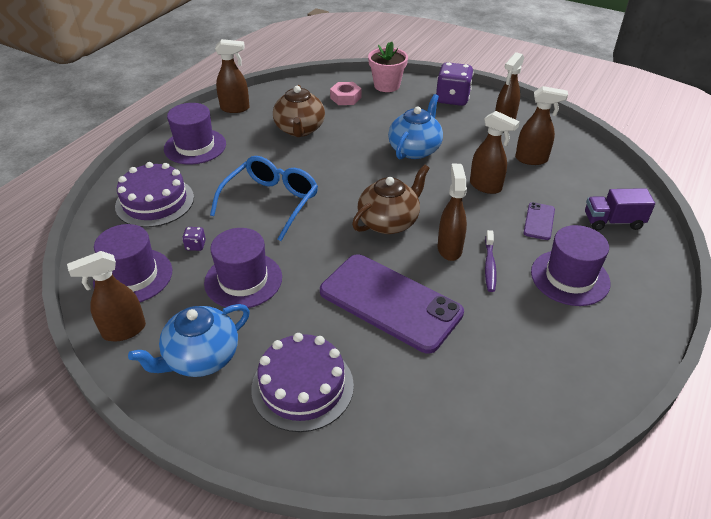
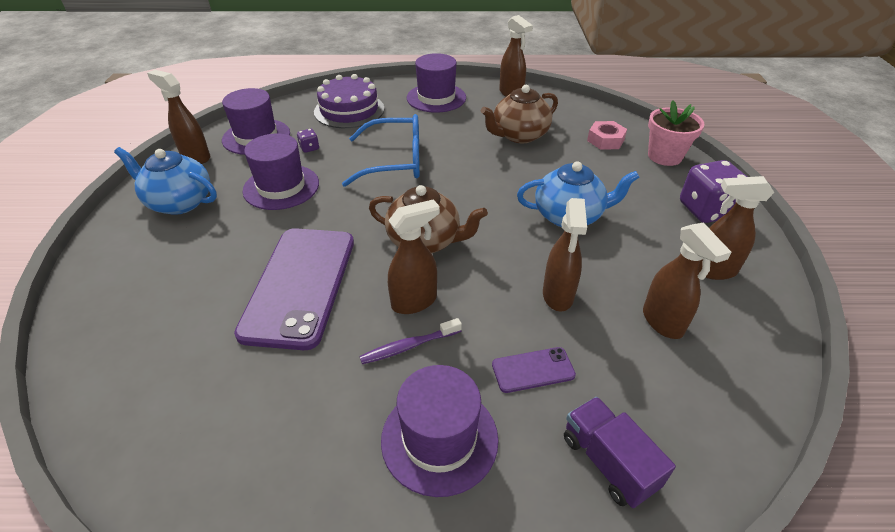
camera: 60 degrees right, 0 degrees up
purple cake [251,333,354,432] -> none

